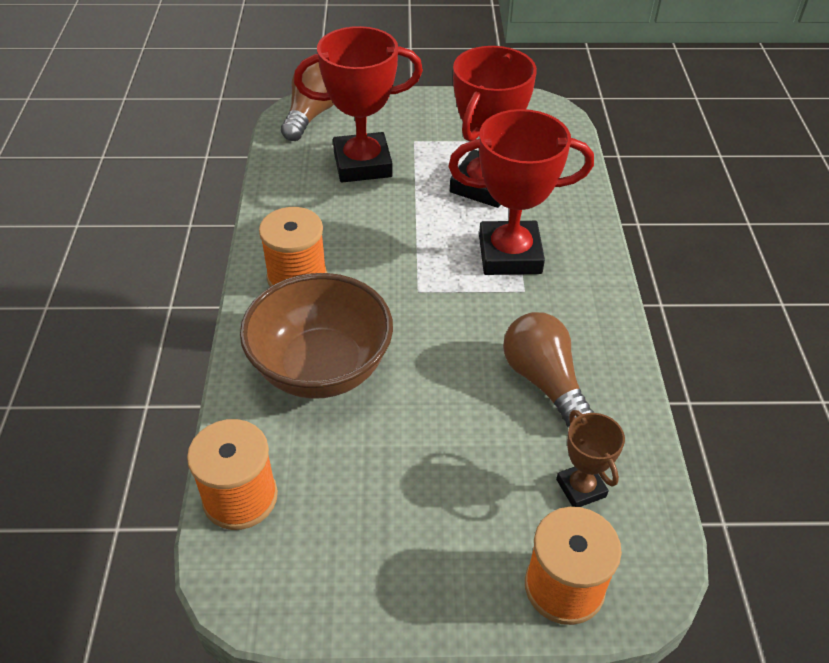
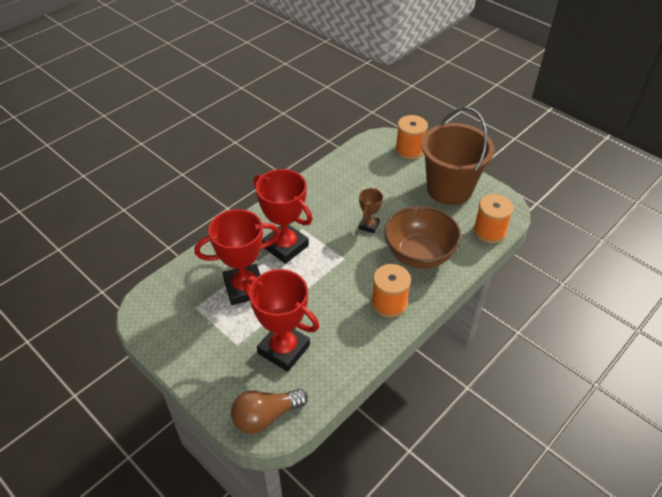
camera: 135 degrees left, 0 degrees up
brown light bulb [503,312,594,428] -> none
brown trophy [556,410,625,507] -> brown trophy moved to [359,188,383,233]
none -> brown bucket [421,107,495,205]

